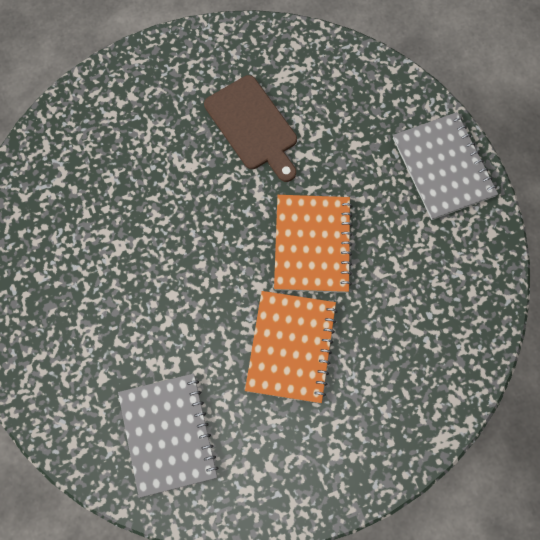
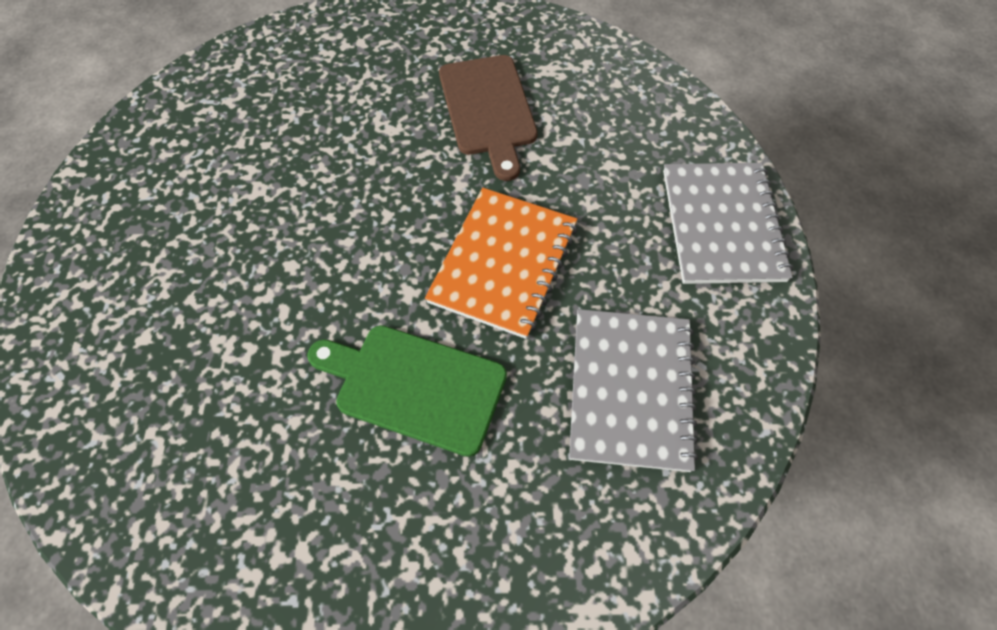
camera: 20 degrees right, 10 degrees down
grey notebook [118,373,219,498] -> grey notebook moved to [569,309,698,472]
orange notebook [245,291,338,403] -> green cutting board [307,325,507,457]

